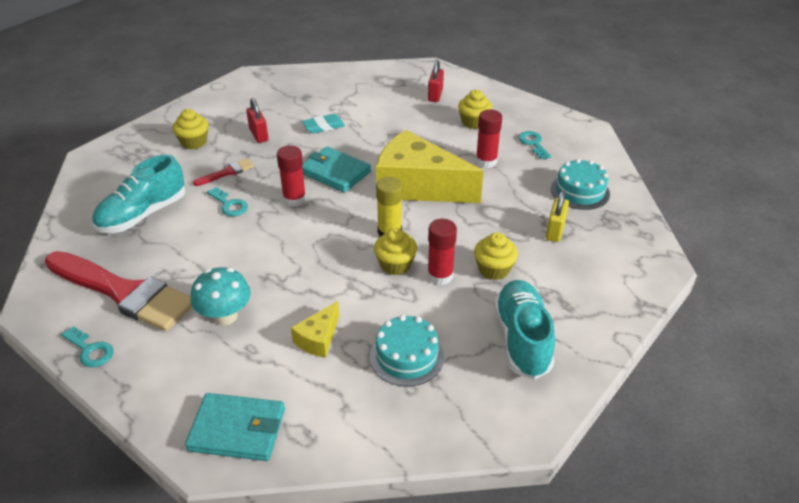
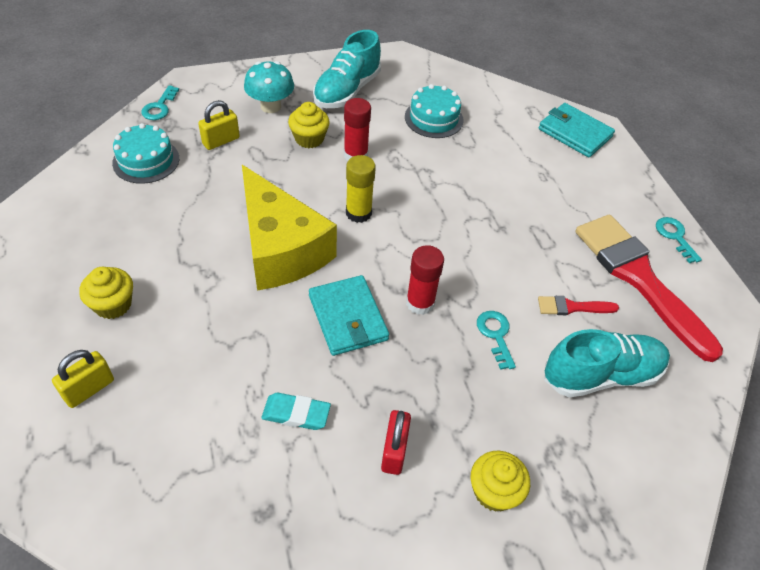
camera: 150 degrees left, 10 degrees up
turquoise mushroom [191,267,251,326] -> turquoise mushroom moved to [244,61,294,113]
red brush [193,158,254,186] -> red brush moved to [538,296,619,315]
yellow cheese [291,301,339,358] -> none
yellow cupcake [374,228,417,275] -> none
red padlock [428,60,444,102] -> yellow padlock [52,350,114,408]
red glue stick [476,109,502,168] -> none
turquoise key [518,131,551,159] -> turquoise key moved to [141,85,179,120]

